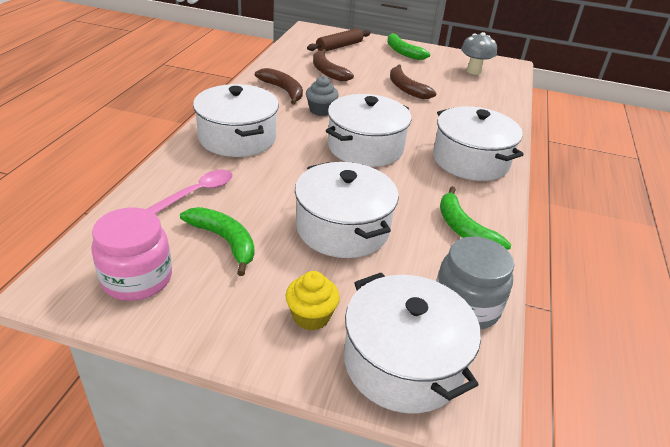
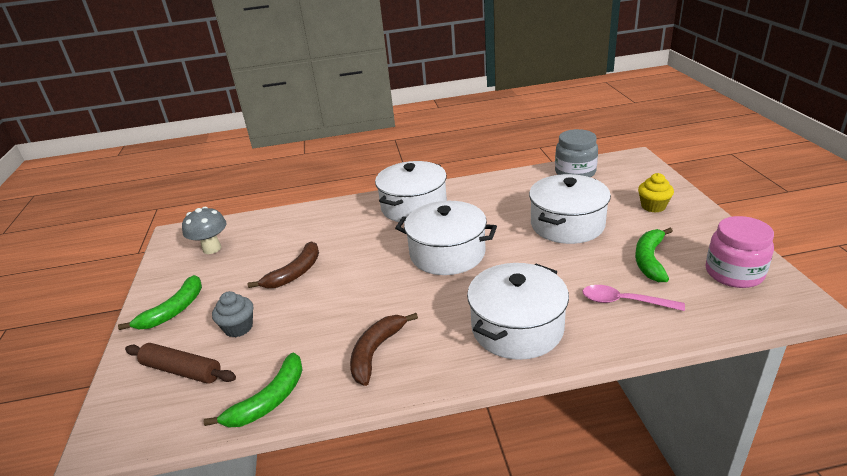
camera: 110 degrees left, 5 degrees down
grey cupcake [306,76,339,116] -> grey cupcake moved to [212,291,253,337]
brown banana [313,49,354,81] -> none
white pot [344,273,481,414] -> none
green banana [440,187,511,250] -> green banana moved to [204,353,303,427]

